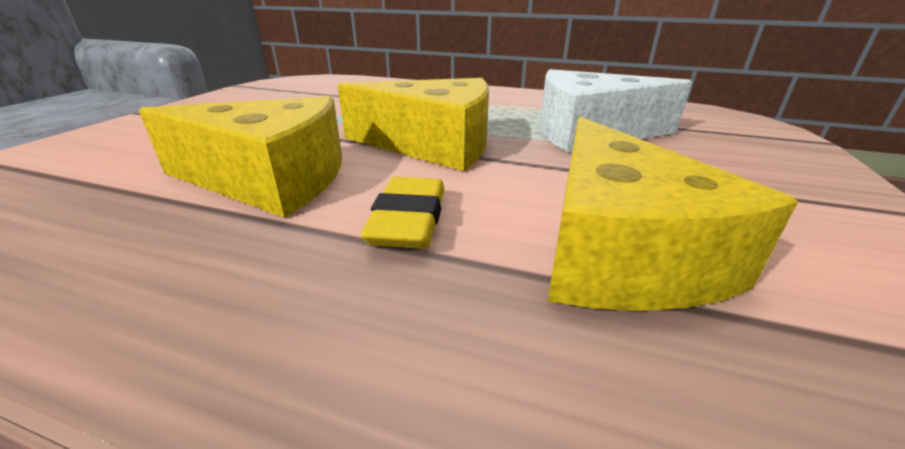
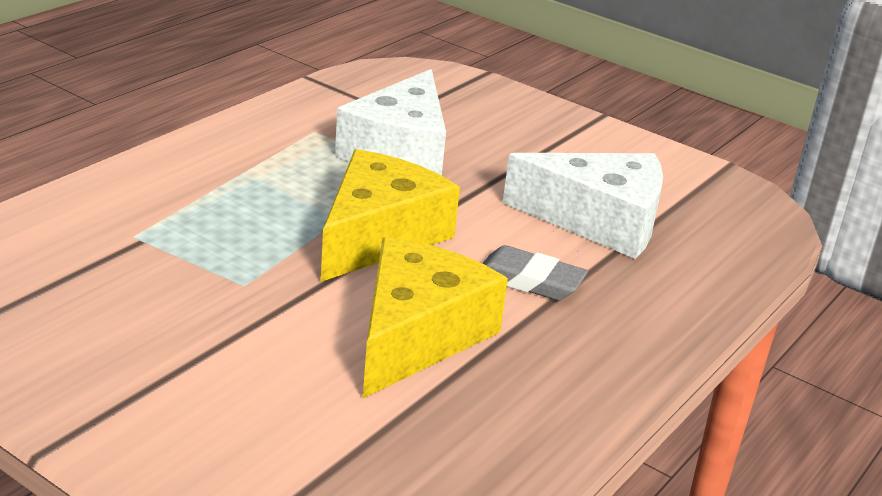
camera: 75 degrees left, 0 degrees up
yellow eraser [361,177,444,249] -> grey eraser [482,245,588,301]
yellow cheese [548,117,798,311] -> white cheese [503,153,663,259]

